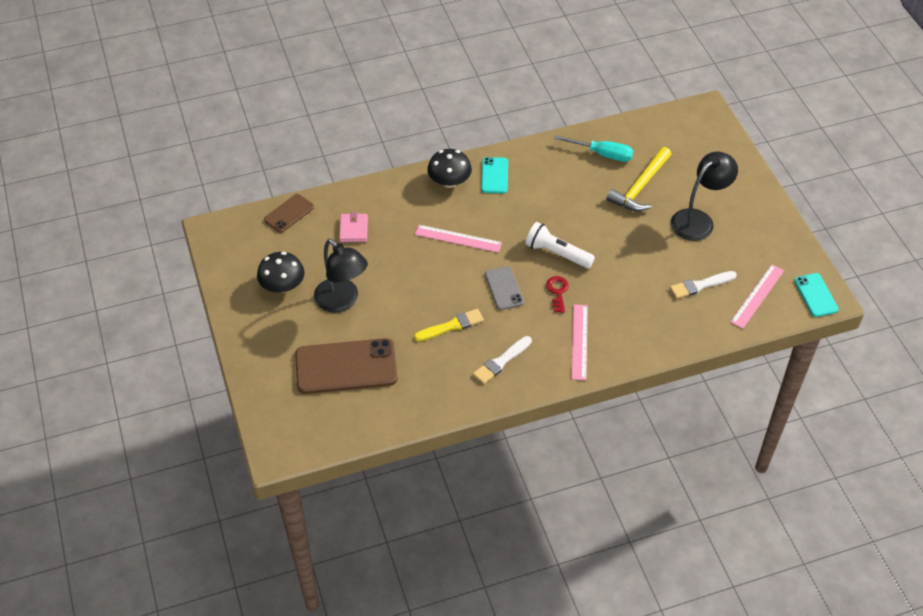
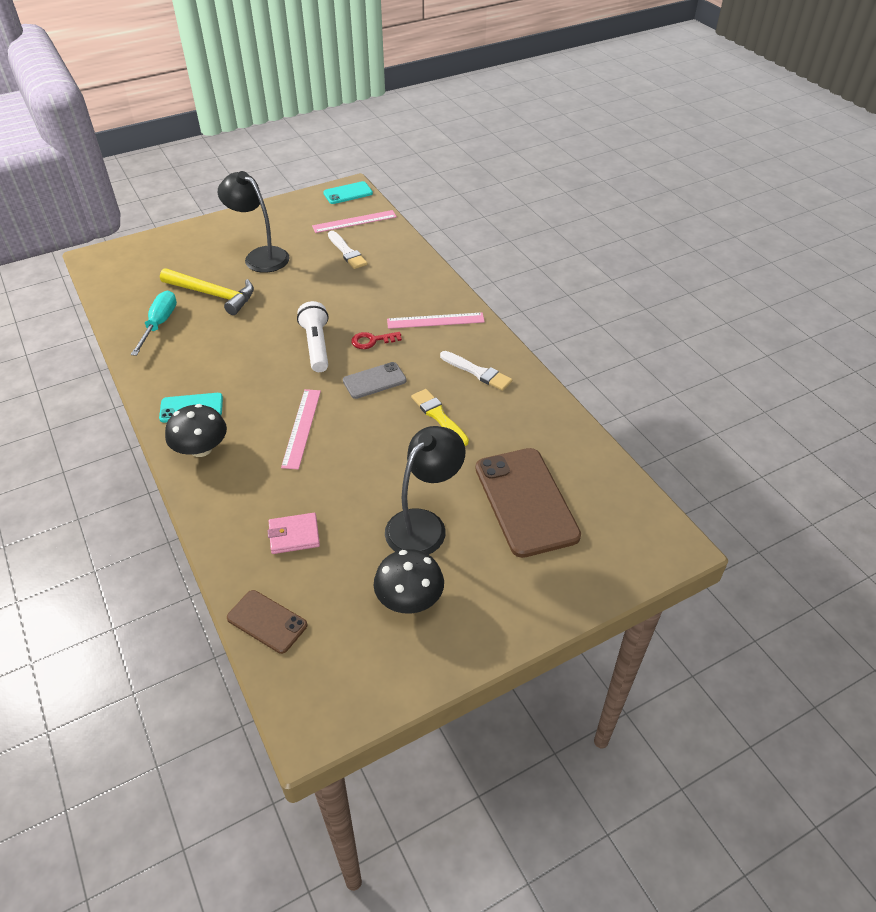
camera: 100 degrees left, 5 degrees down
white flashlight [525,222,595,269] -> white flashlight turned 150 degrees clockwise [297,301,329,372]
pink ruler [730,264,784,329] -> pink ruler turned 45 degrees counterclockwise [312,210,397,233]

